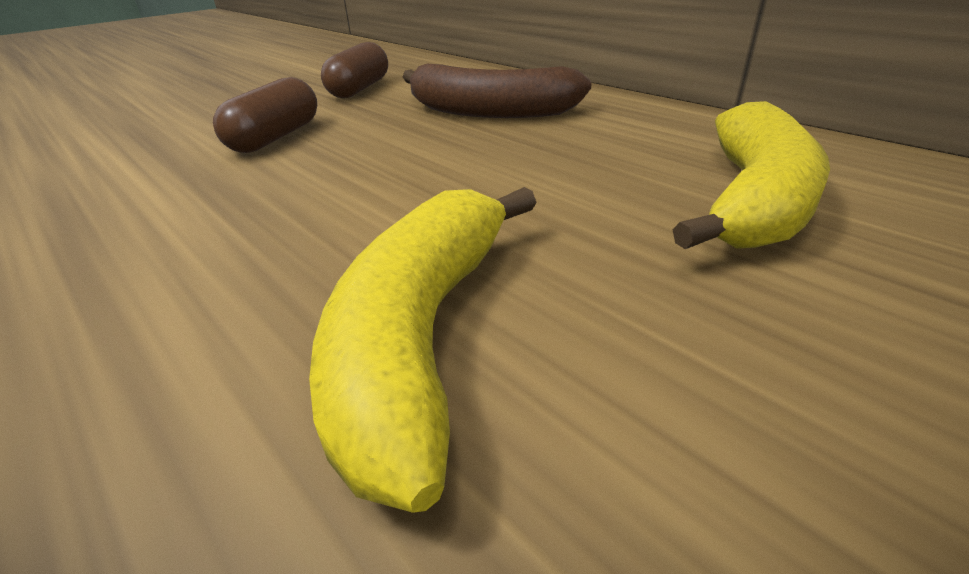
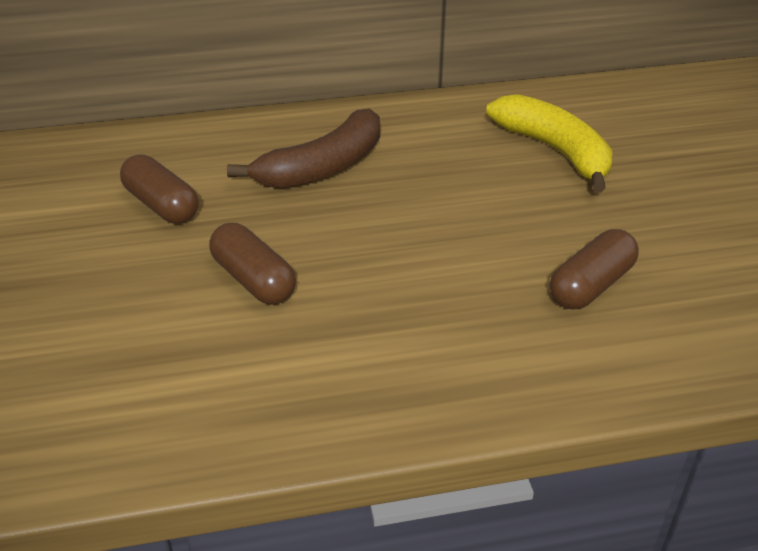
camera: 60 degrees left, 5 degrees up
yellow banana [309,187,537,513] -> brown capsule [550,229,639,309]

